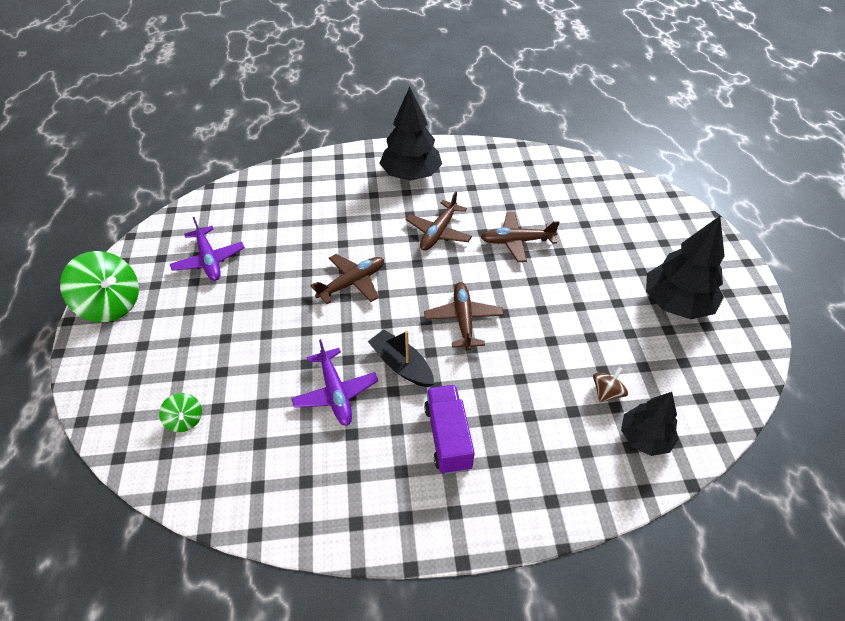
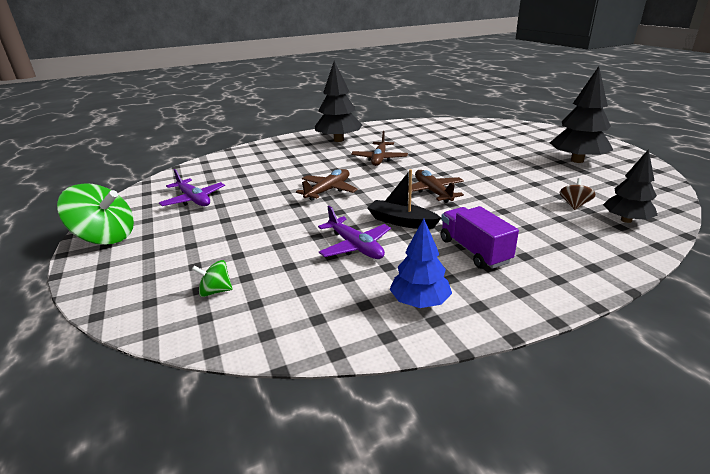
camera: 15 degrees left, 20 degrees down
green spinning top [159,393,202,432] -> green spinning top turned 135 degrees clockwise [192,260,233,297]
brown plane [481,212,560,262] -> none
none -> blue tree [389,219,452,308]

